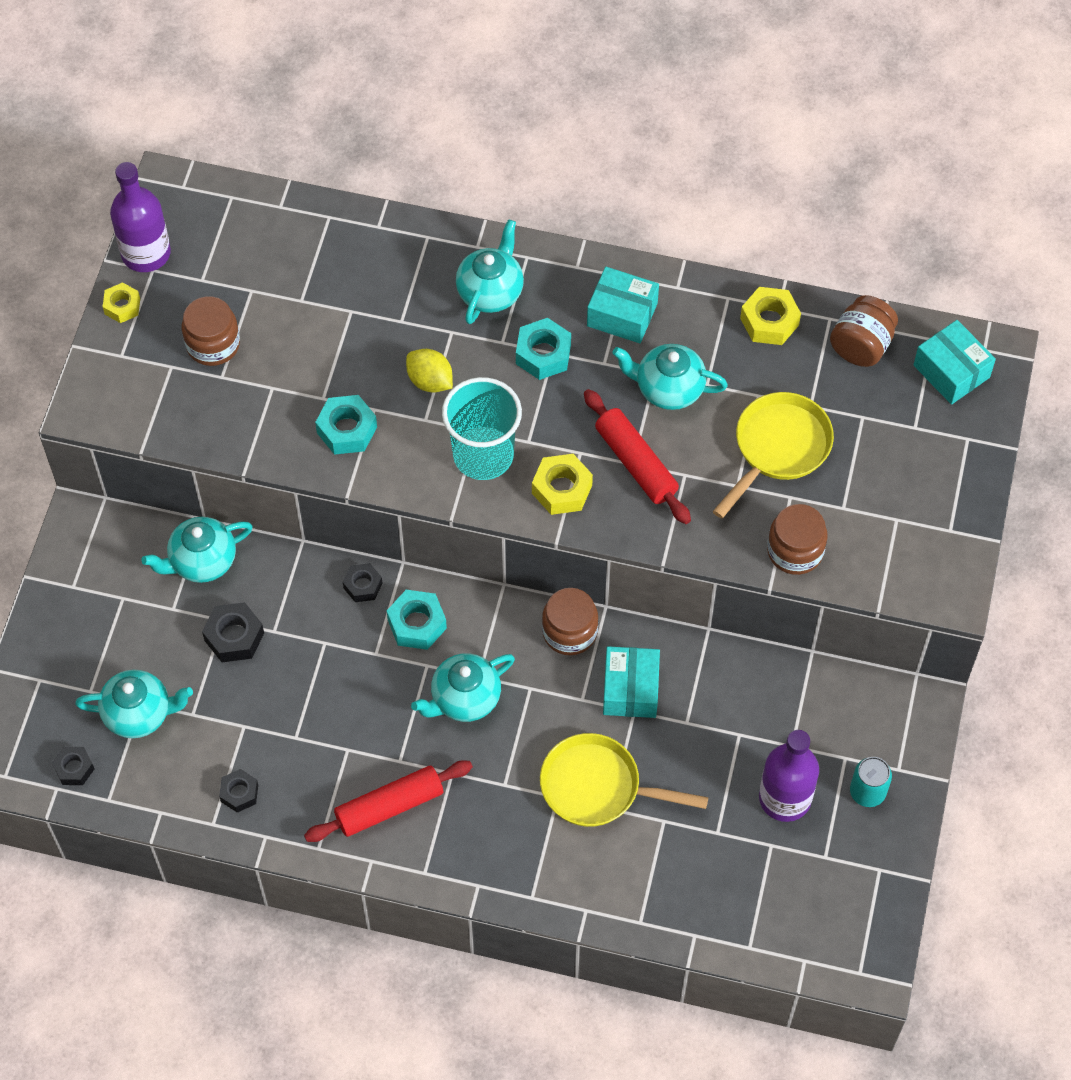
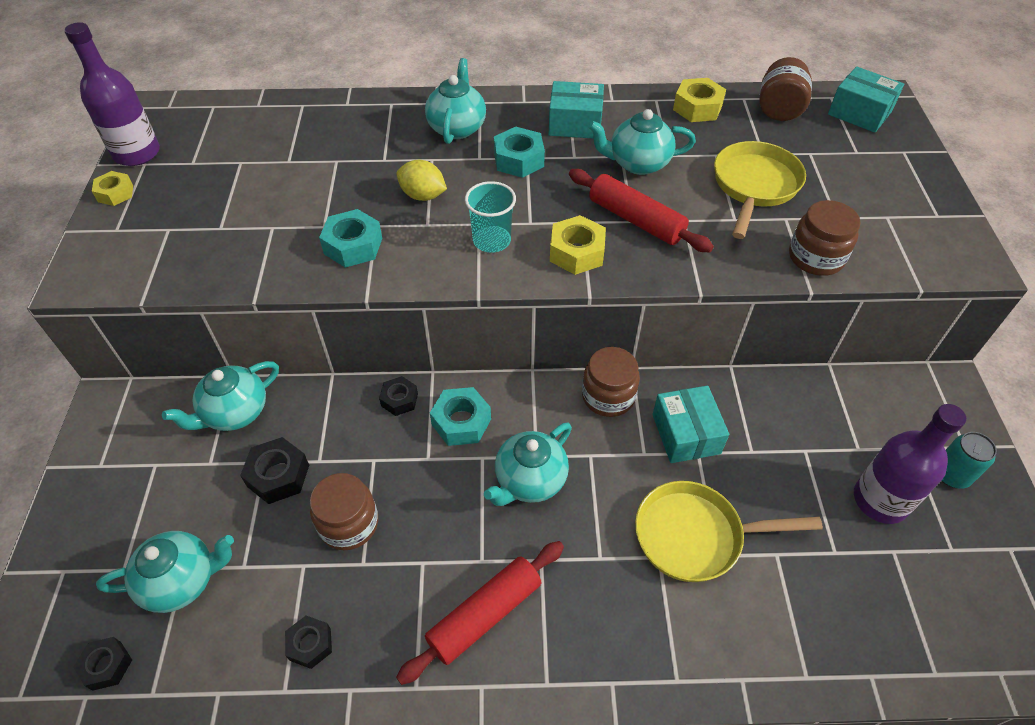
camera: 15 degrees left, 10 degrees down
brown jar [182,296,240,366] -> brown jar moved to [310,473,378,550]
turquoise cup [442,377,522,480] -> turquoise cup [465,181,516,252], size x0.64

